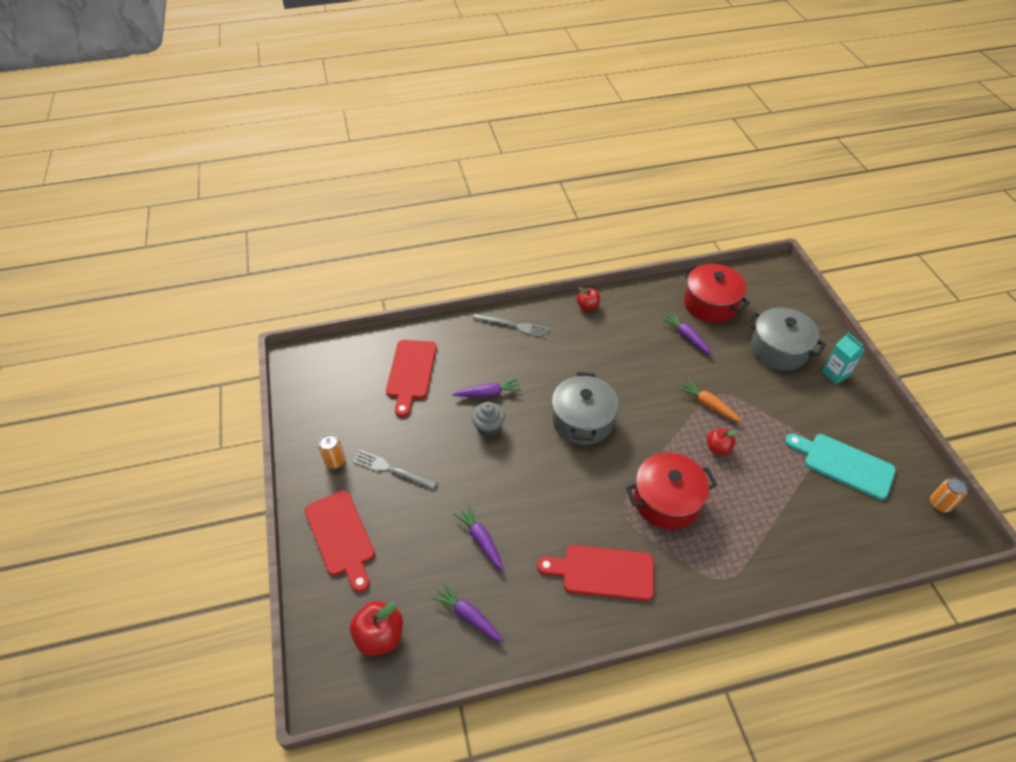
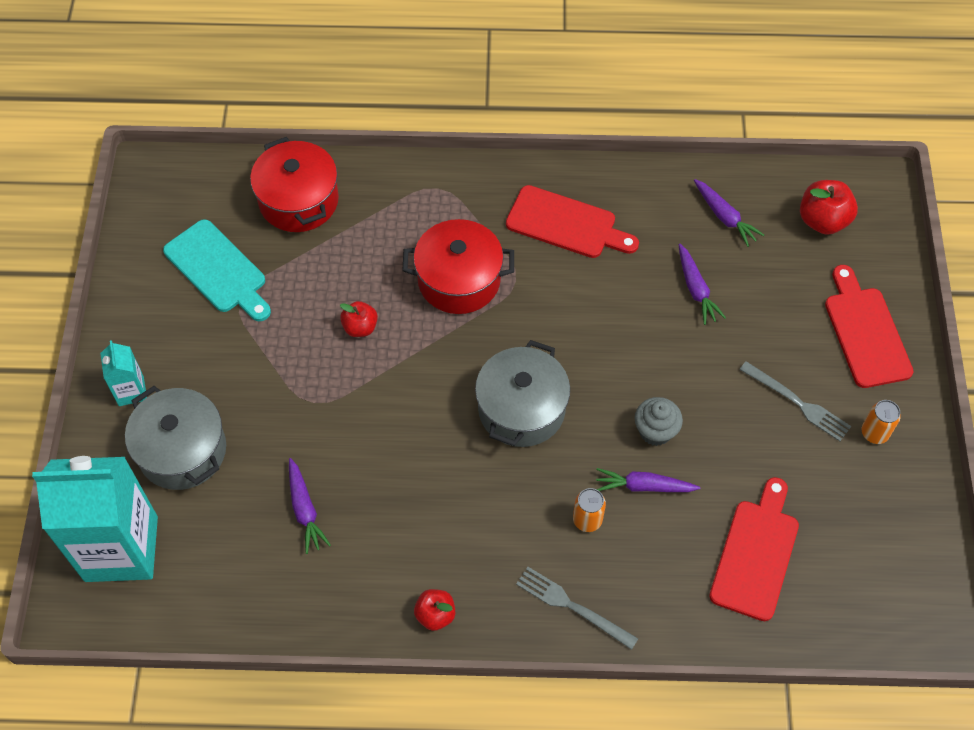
camera: 165 degrees left, 10 degrees up
orange carrot [678,379,742,422] -> none
red pot [683,264,750,323] -> red pot moved to [250,137,339,232]
orange can [930,477,968,512] -> orange can moved to [573,488,606,532]
none -> turquoise carton [32,456,158,582]

